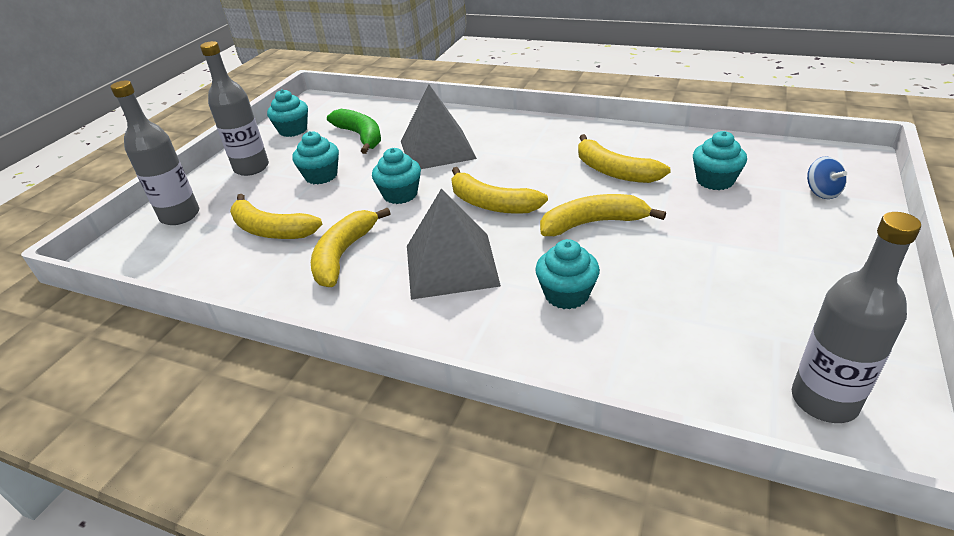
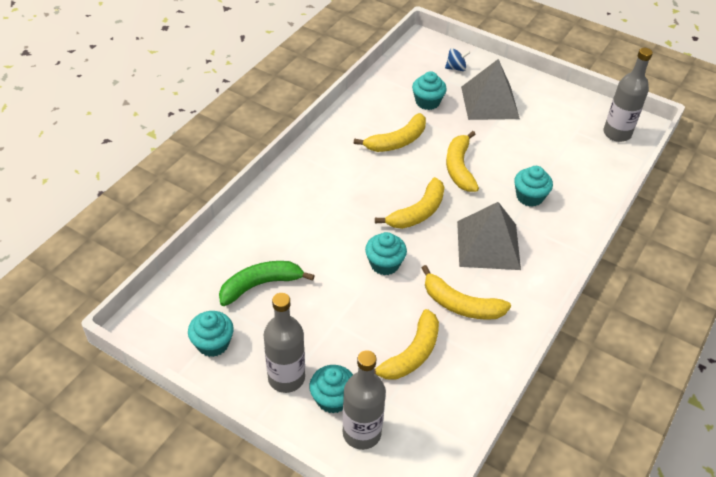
camera: 85 degrees left, 10 degrees up
turquoise cupcake [292,131,339,185] -> turquoise cupcake moved to [309,365,353,414]
grey pyramid [401,85,477,169] -> grey pyramid moved to [461,59,520,120]

